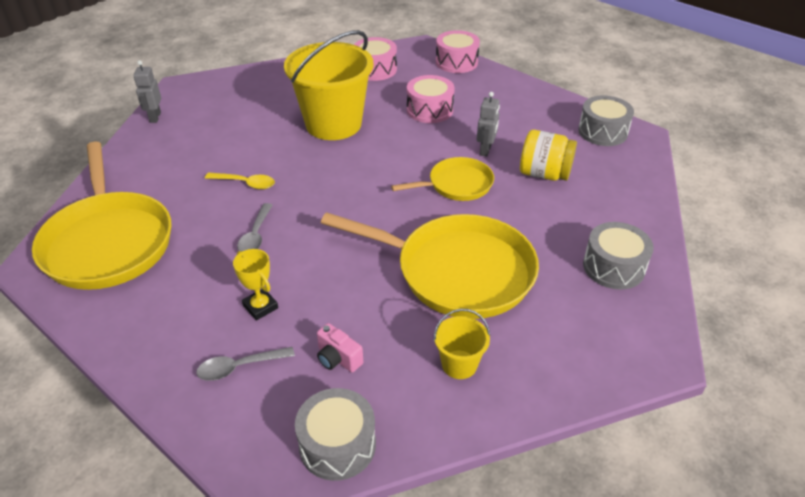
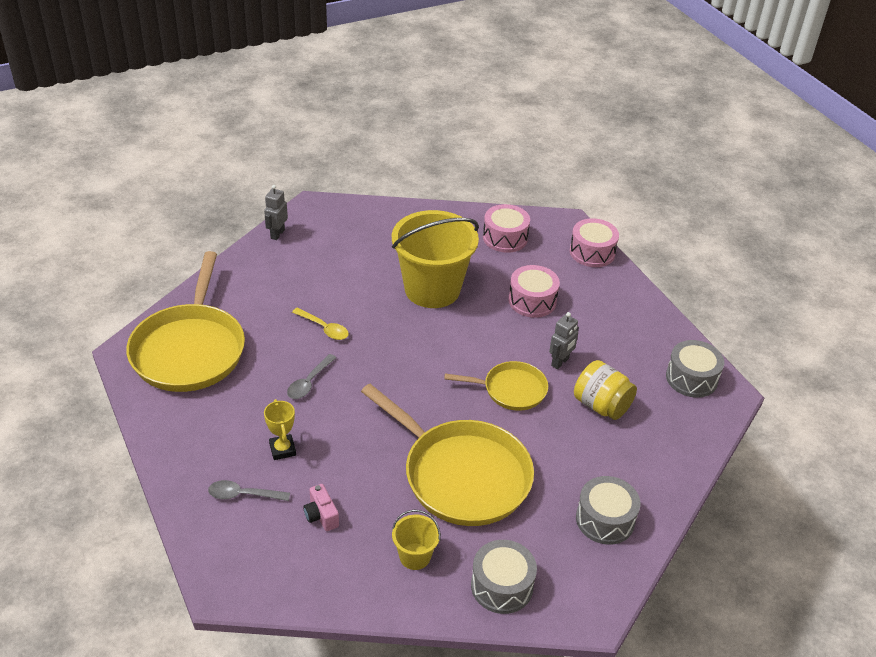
camera: 20 degrees right, 0 degrees up
grey drum [295,388,376,481] -> grey drum moved to [471,540,537,614]

